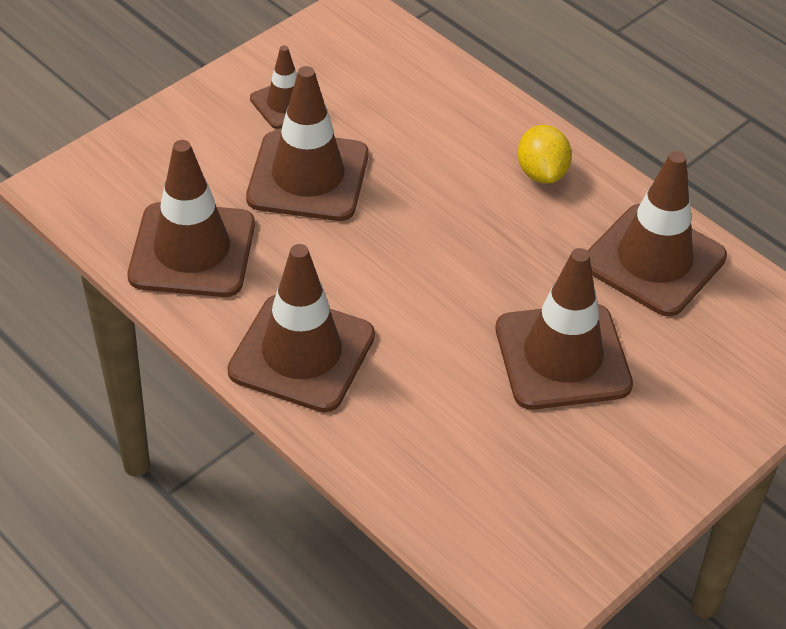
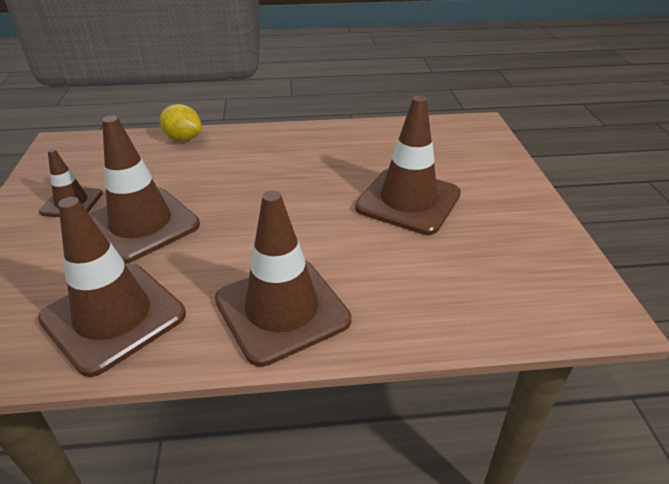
camera: 50 degrees left, 10 degrees down
yellow lemon [518,125,572,184] -> yellow lemon moved to [160,104,201,141]
brown traffic cone [587,151,727,317] -> none

